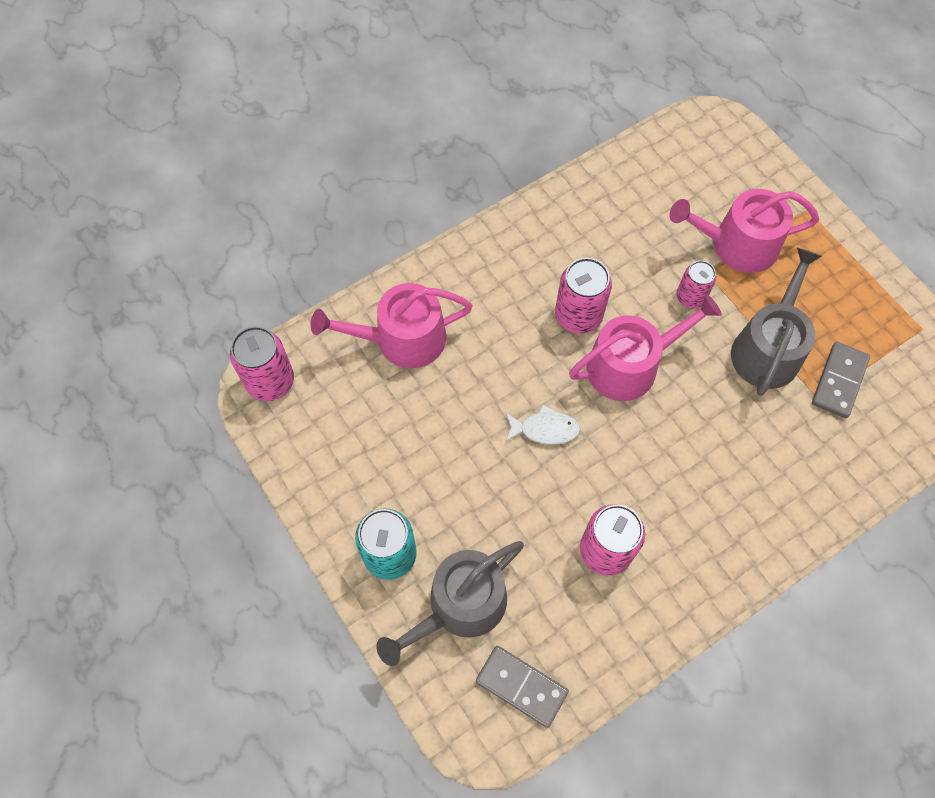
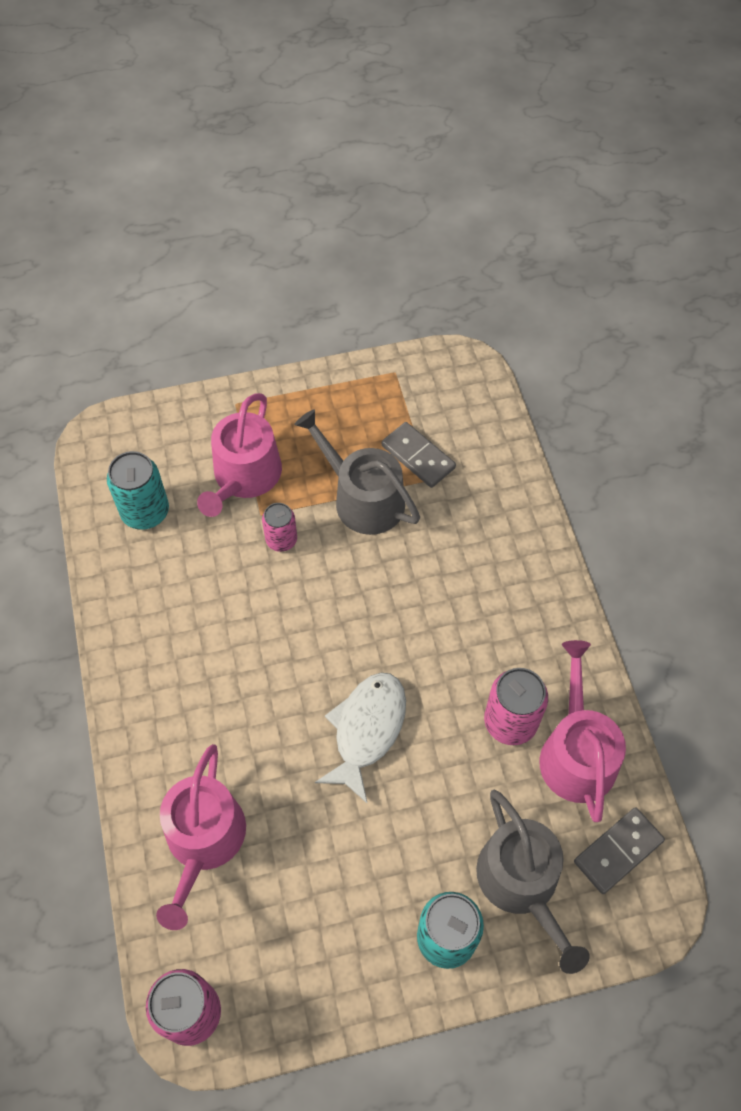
camera: 70 degrees left, 5 degrees down
white fish [505,405,580,445] -> white fish [315,673,406,804], size x1.65
pink can [555,258,612,334] -> none
pink watering can [569,294,722,401] -> pink watering can moved to [539,640,626,822]
none -> turquoise can [107,451,169,530]

